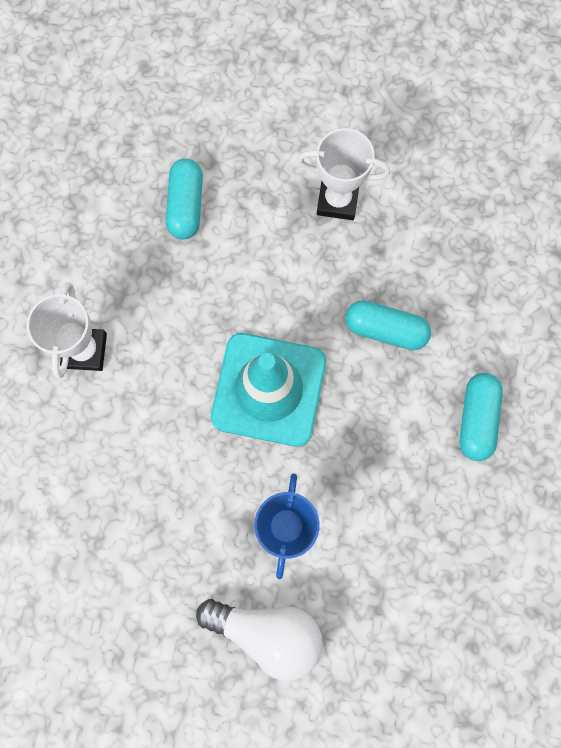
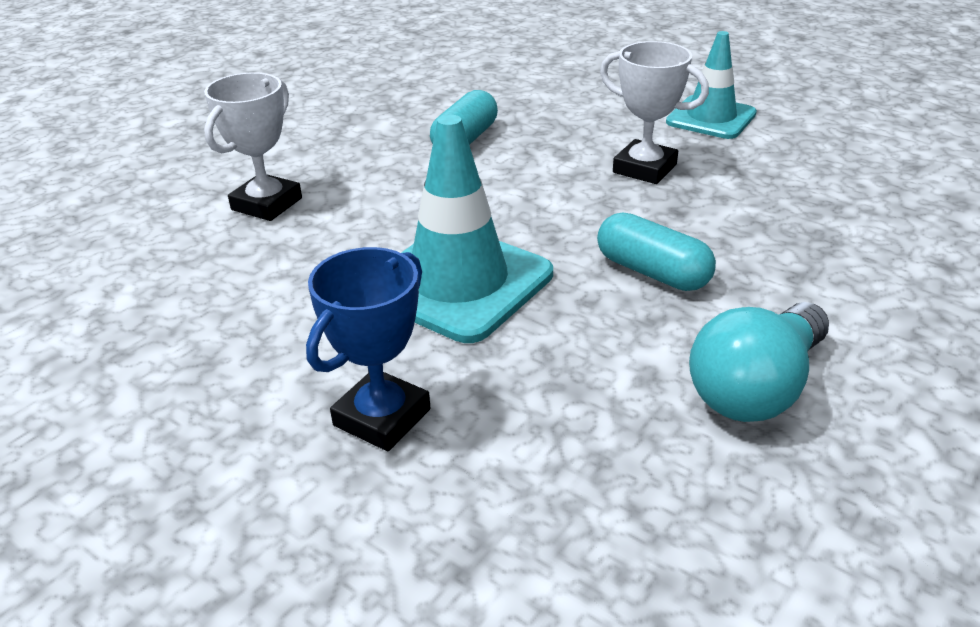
camera: 25 degrees right, 40 degrees down
white light bulb [196,599,323,681] -> none
turquoise capsule [459,373,503,461] -> turquoise light bulb [689,302,829,422]
none -> turquoise traffic cone [666,31,757,139]

